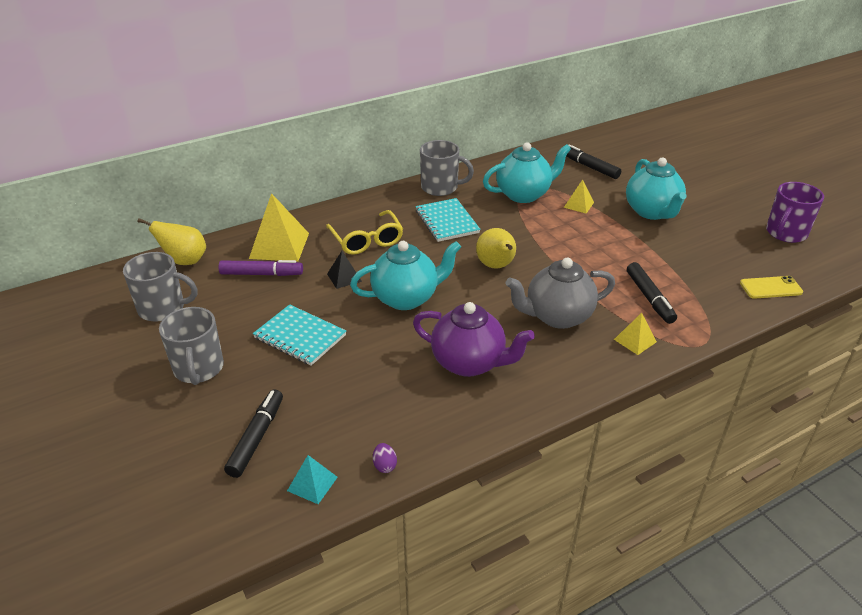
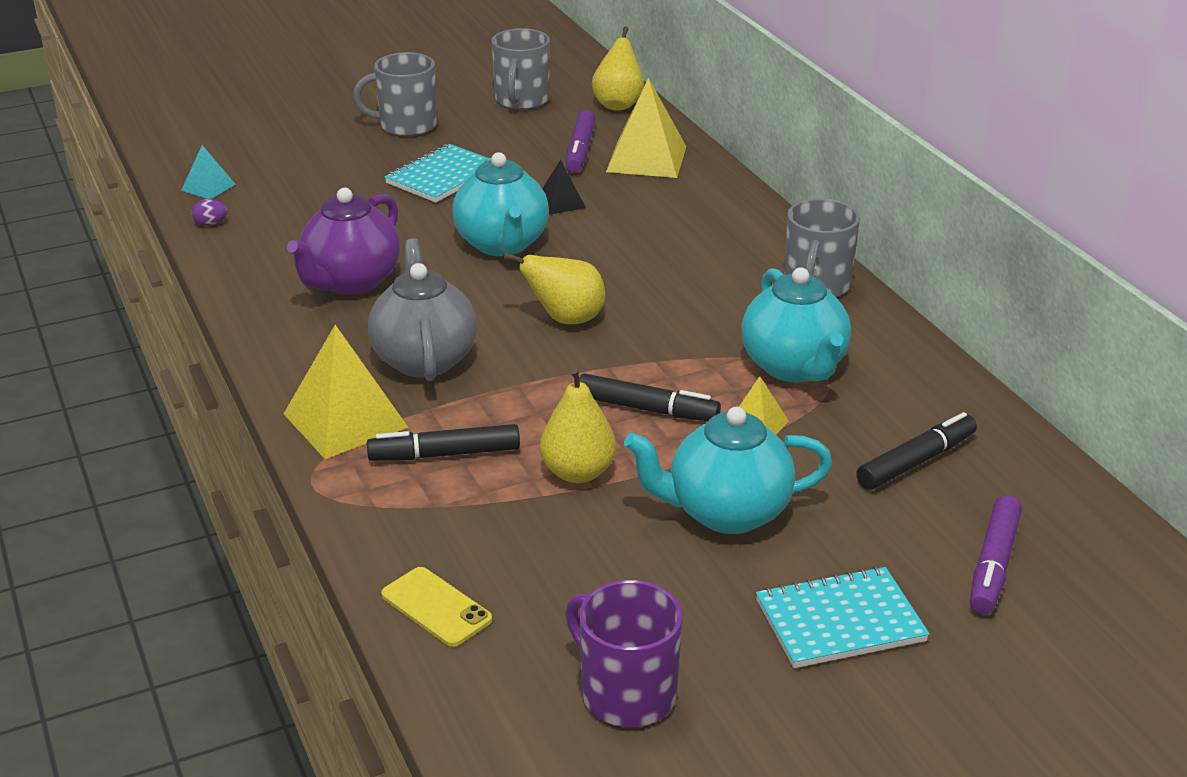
camera: 95 degrees right, 5 degrees down
black marker [224,389,283,478] -> black marker moved to [579,374,721,421]
yellow glasses [326,210,403,255] -> none
turquoise notebook [416,198,480,242] -> turquoise notebook moved to [756,566,929,668]
yellow pyramid [614,313,657,355] -> yellow pyramid [284,325,409,459], size x1.92
yellow phone [740,276,803,298] -> yellow phone turned 45 degrees counterclockwise [381,567,492,647]
none -> yellow pear [540,367,616,483]
none -> purple marker [970,495,1022,615]

